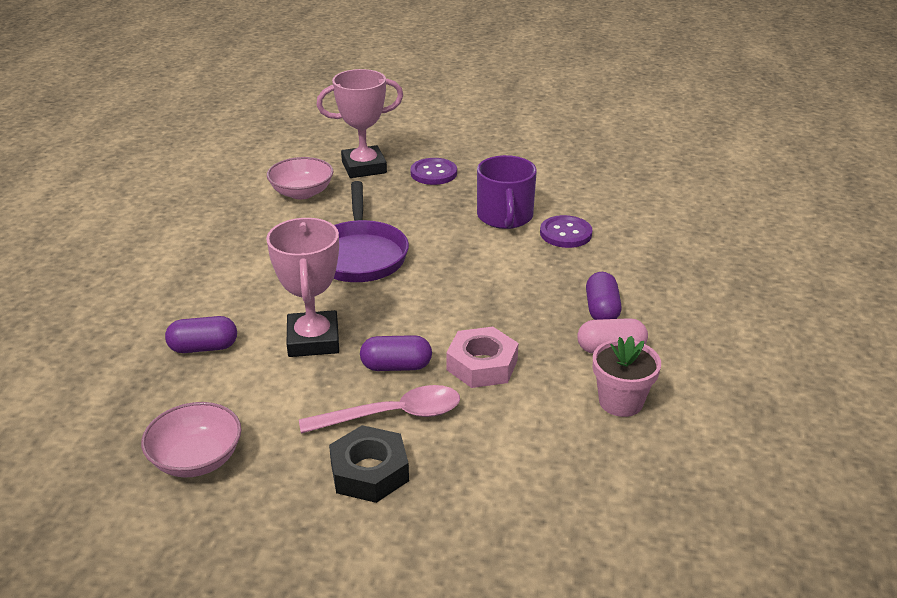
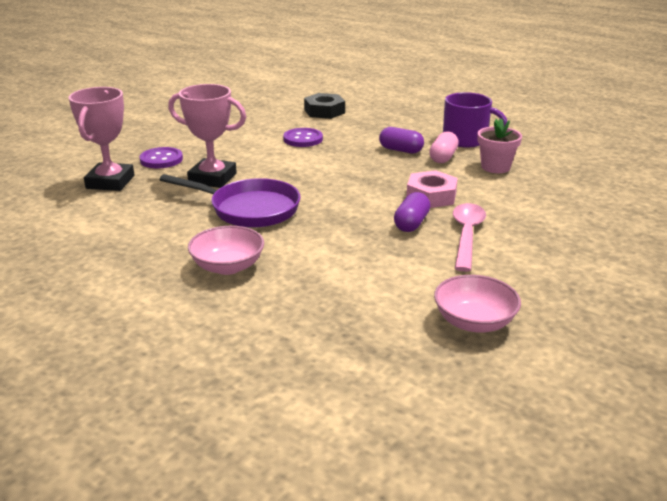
camera: 65 degrees left, 5 degrees down
purple capsule [165,316,237,353] -> none
pink trophy [266,218,339,357] -> pink trophy moved to [168,84,246,188]
pink bowl [267,157,333,199] -> pink bowl moved to [188,226,264,275]
black nut [329,425,409,503] -> black nut moved to [304,93,345,119]
purple mug [477,155,537,229] -> purple mug moved to [443,92,507,147]

